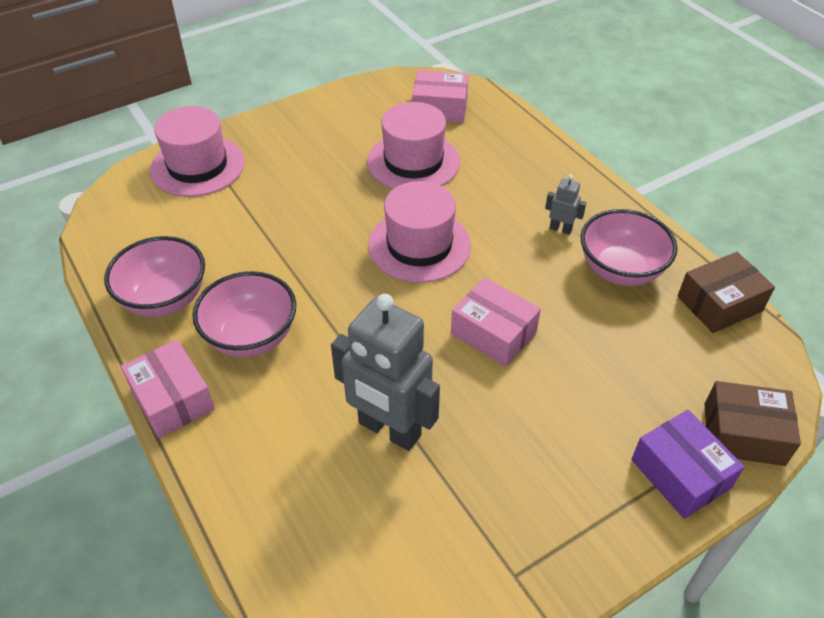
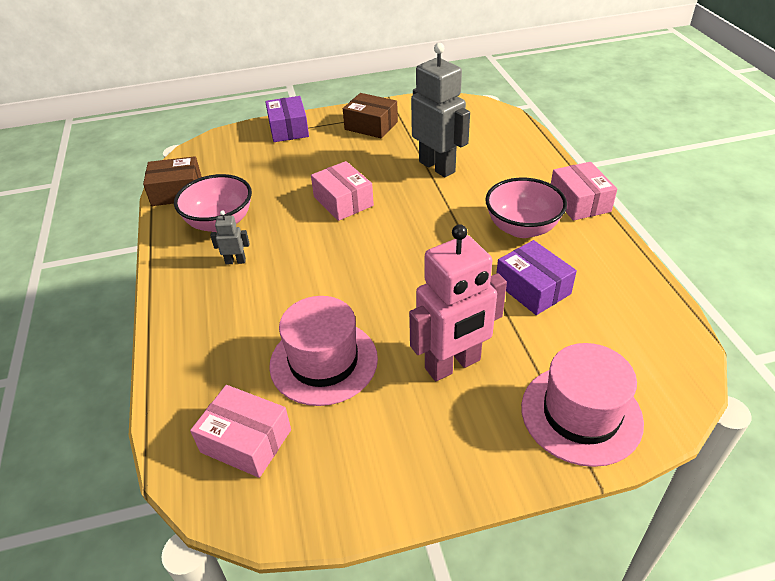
camera: 160 degrees left, 5 degrees down
pink bowl [104,236,205,317] -> none
pink hat [368,181,471,283] -> none
grey robot [545,175,586,235] -> grey robot turned 135 degrees clockwise [210,210,250,265]
brown box [704,381,801,466] -> brown box moved to [343,93,398,138]
none -> pink robot [409,224,507,381]
none -> purple box [496,240,577,315]

